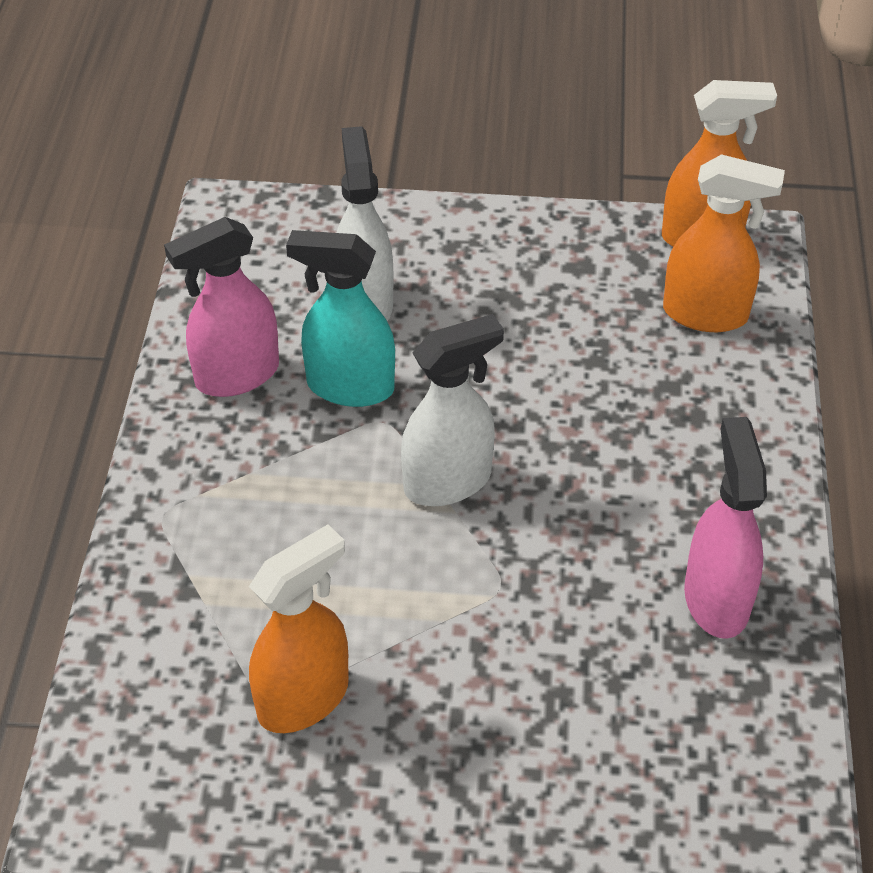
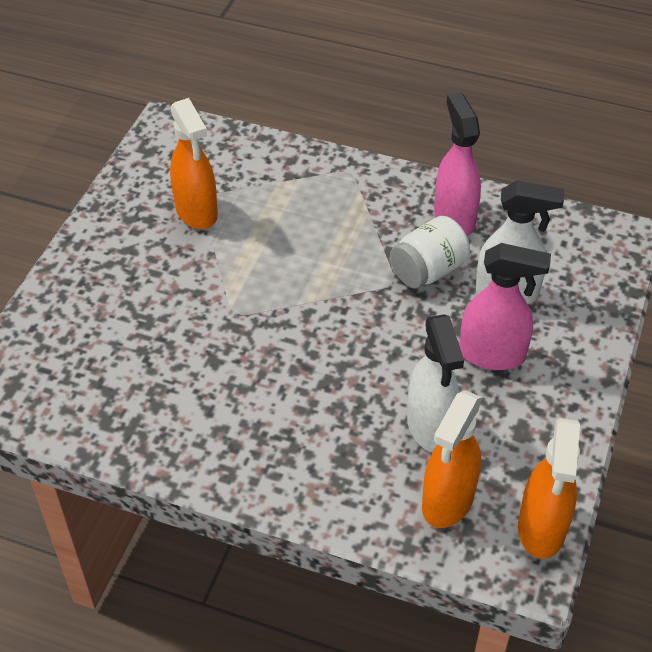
camera: 105 degrees right, 0 degrees up
turquoise spray bottle [286,230,395,407] -> white jar [390,216,470,289]
white spray bottle [401,314,504,506] -> white spray bottle moved to [407,315,464,452]
pink spray bottle [684,417,767,639] -> pink spray bottle moved to [460,243,551,370]

